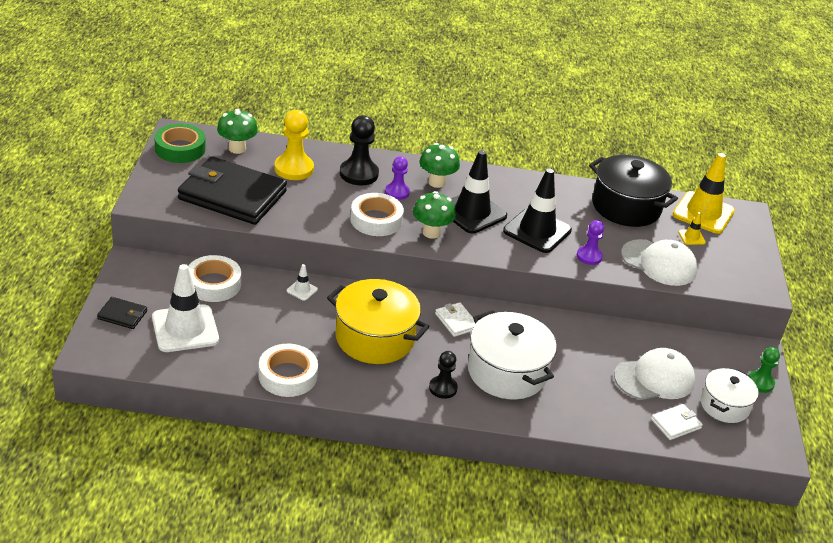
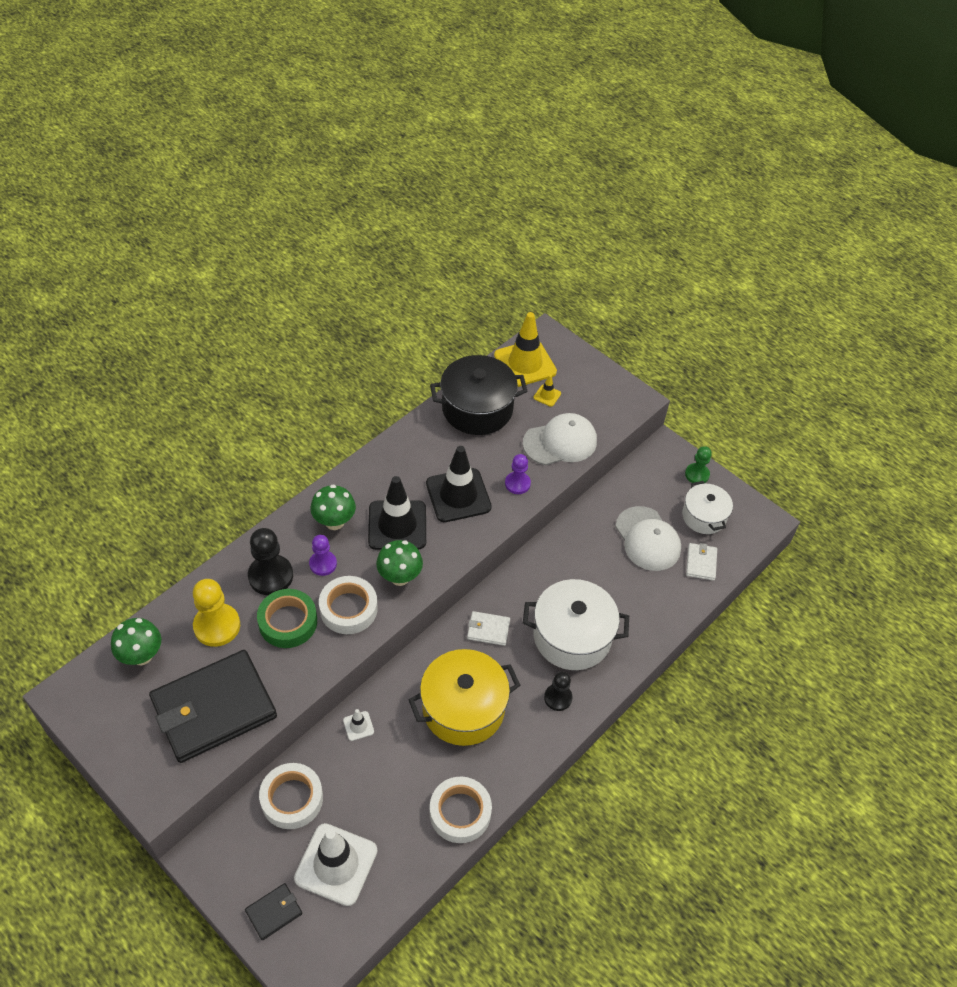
camera: 50 degrees left, 15 degrees up
green tape [155,123,206,163] -> green tape moved to [257,589,317,648]
white cap [614,348,695,400] -> white cap turned 135 degrees clockwise [615,506,681,571]

